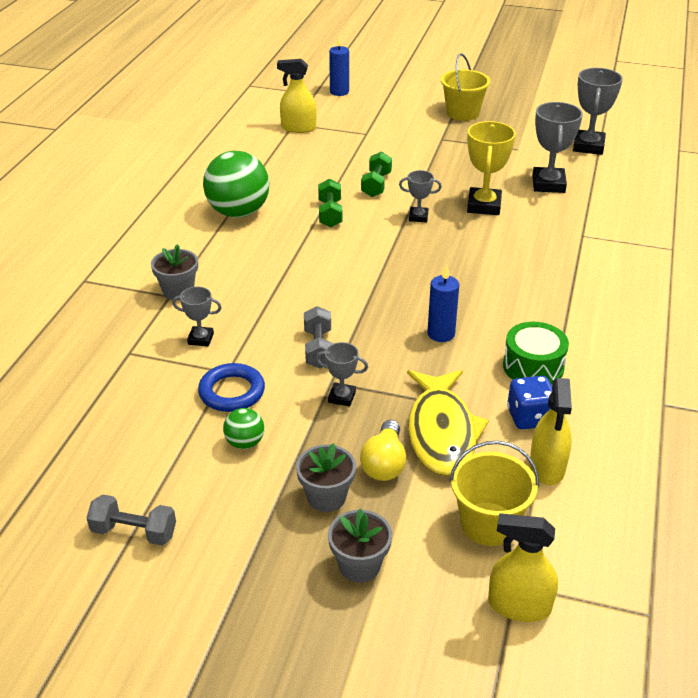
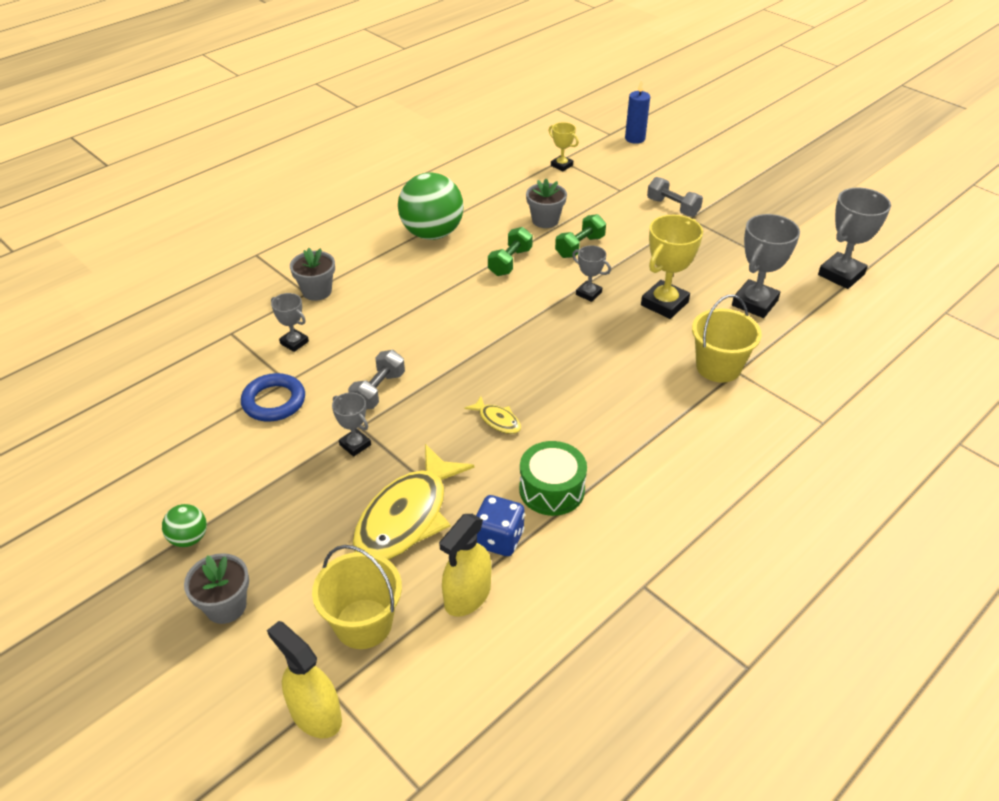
camera: 30 degrees right, 5 degrees up
grey dumbbell [86,495,176,546] -> grey dumbbell moved to [647,177,703,217]
green ball [223,408,264,449] -> green ball moved to [162,504,207,547]
yellow spray bottle [277,59,317,133] -> yellow trophy [548,122,579,171]
grey flower pot [296,443,356,512] -> grey flower pot moved to [526,179,567,228]
yellow light bulb [360,420,406,481] -> none
blue candle [427,264,459,342] -> yellow fish [465,396,521,434]
yellow bucket [441,53,490,121] -> yellow bucket moved to [692,295,762,383]

